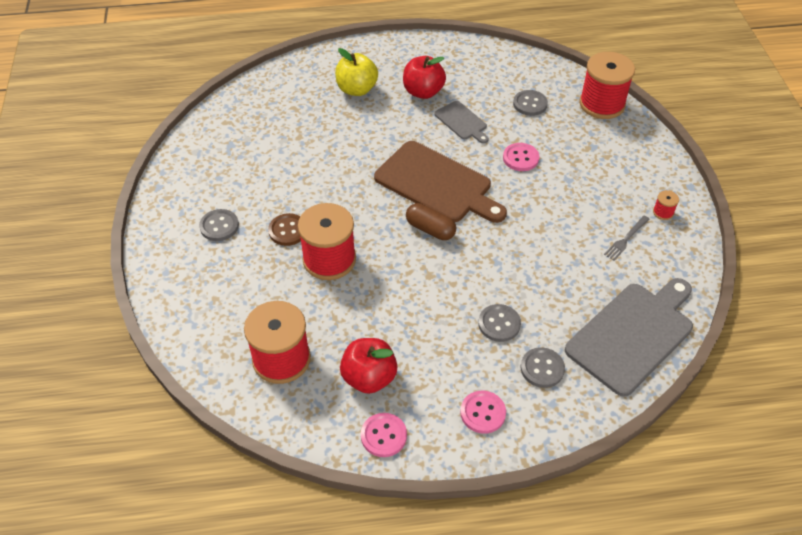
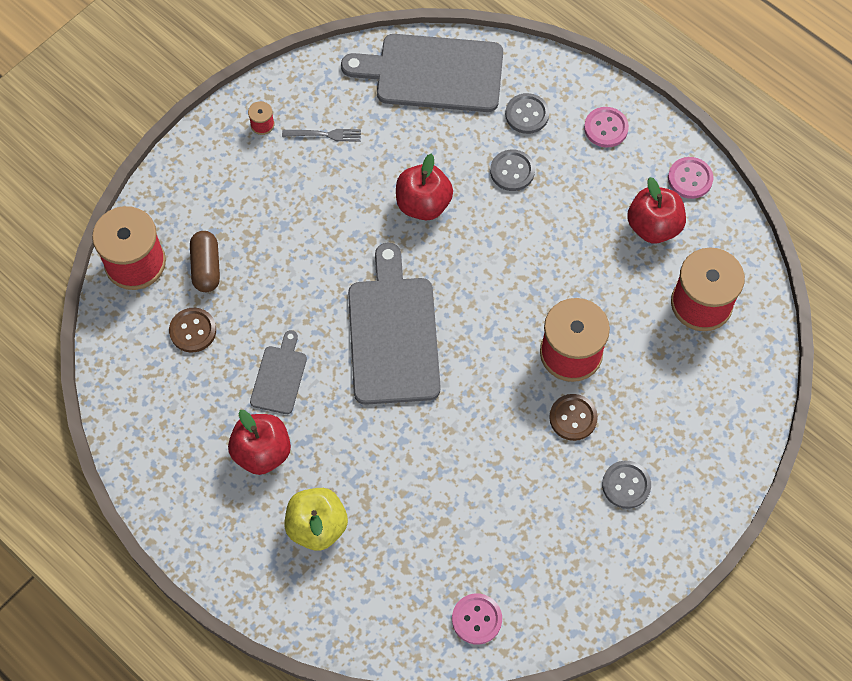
camera: 130 degrees left, 15 degrees up
brown cutting board [374,141,507,223] -> grey cutting board [348,243,441,405]
brown capsule [406,203,456,240] -> brown capsule moved to [190,231,220,292]
pink button [503,143,539,171] -> pink button moved to [452,593,502,645]
grey button [513,90,548,116] -> brown button [169,308,216,353]
none -> red apple [396,154,453,220]

